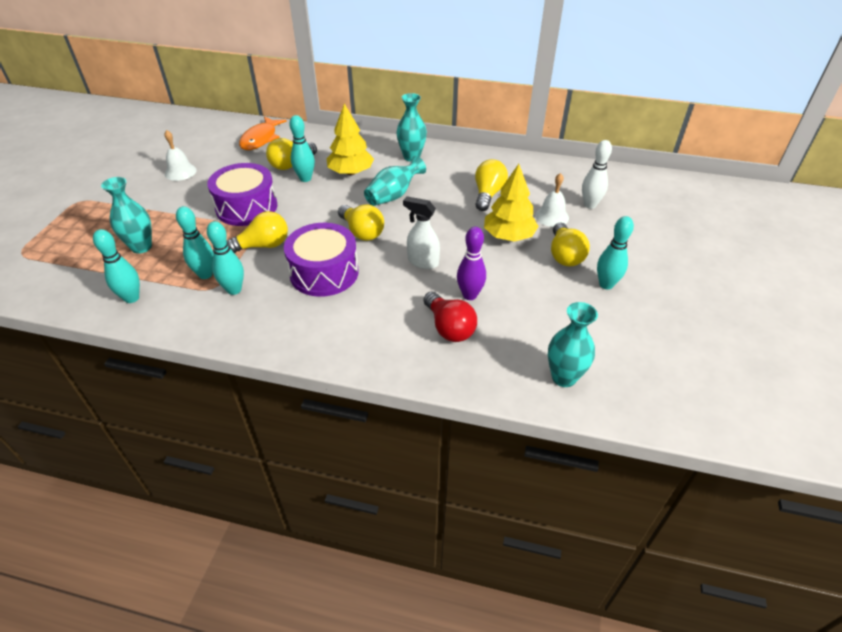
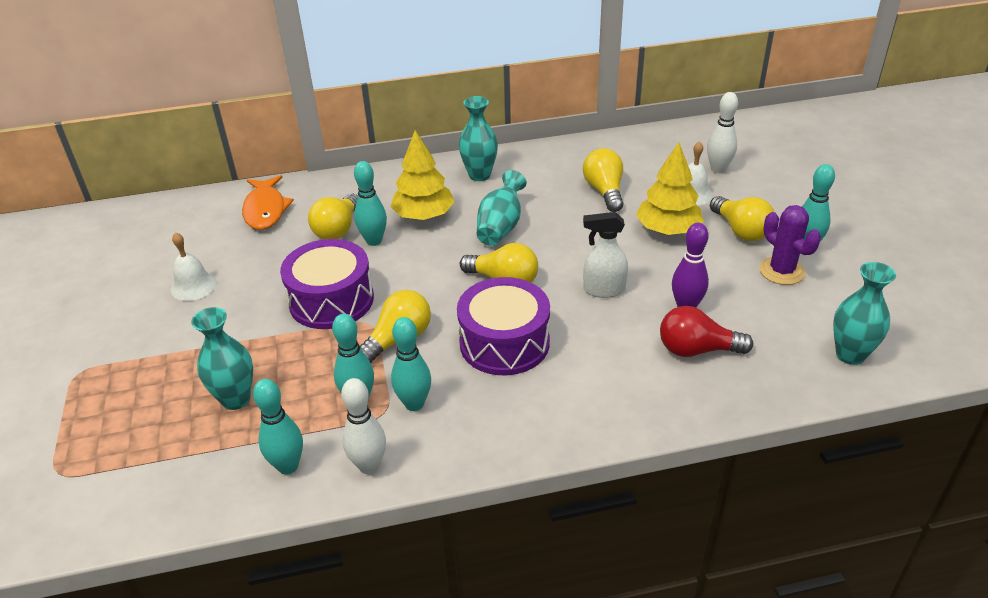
camera: 25 degrees left, 5 degrees down
red light bulb [424,292,477,342] -> red light bulb turned 150 degrees clockwise [660,306,753,357]
none -> white bowling pin [341,378,386,474]
none -> purple cactus [759,205,821,285]

